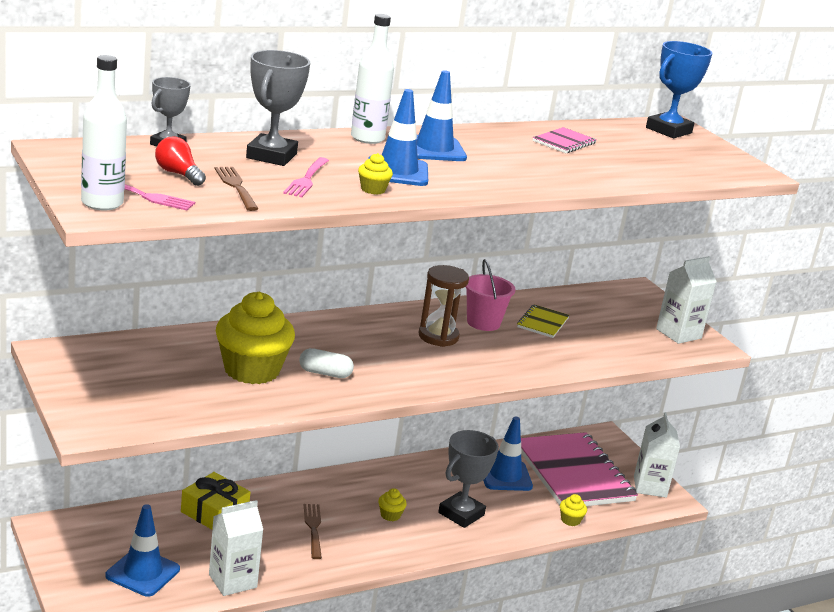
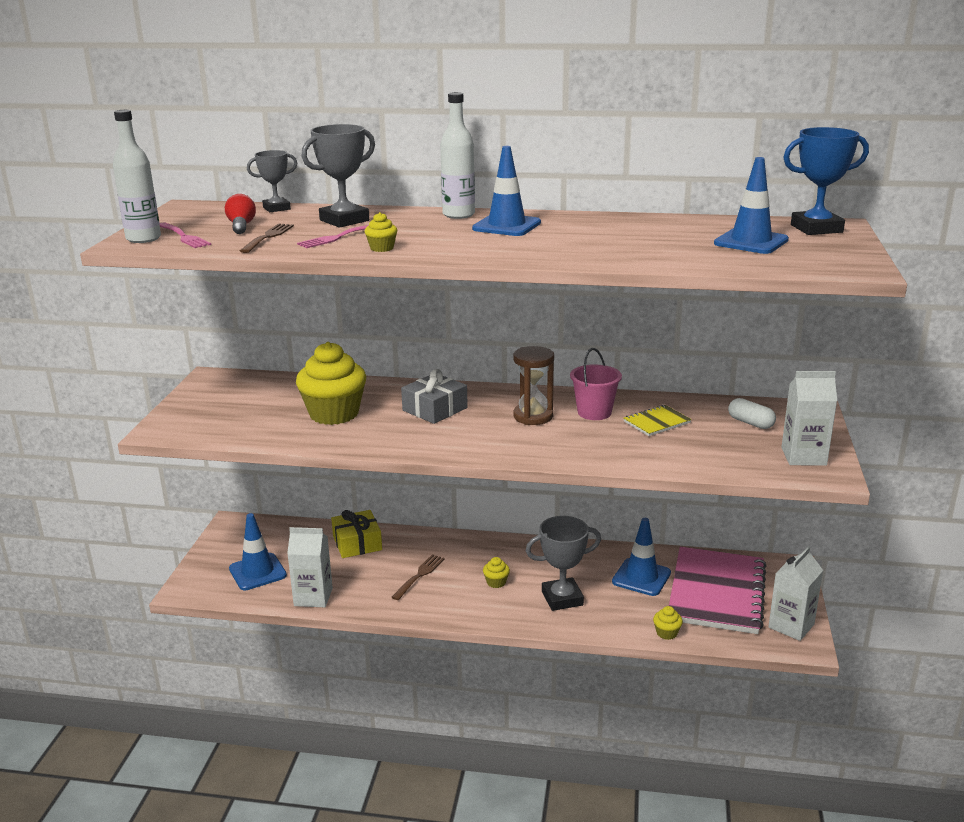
camera: 40 degrees right, 0 degrees up
white capsule [299,348,354,378] -> white capsule moved to [728,398,776,429]
blue traffic cone [368,89,428,186] -> blue traffic cone moved to [714,157,789,254]
pink notebook [533,127,597,153] -> none
none -> grey gift [401,369,468,424]

